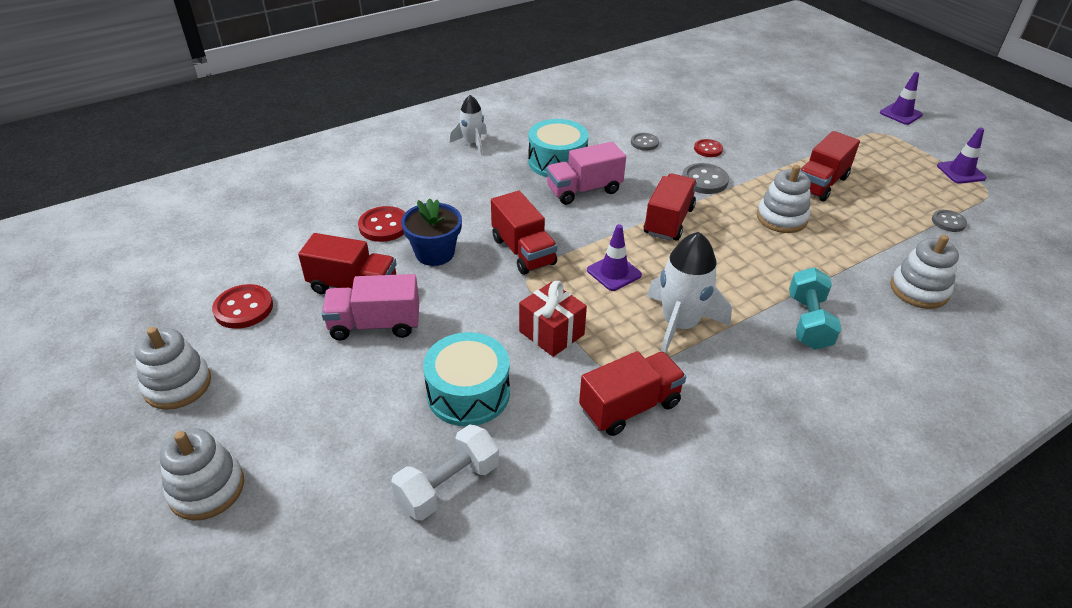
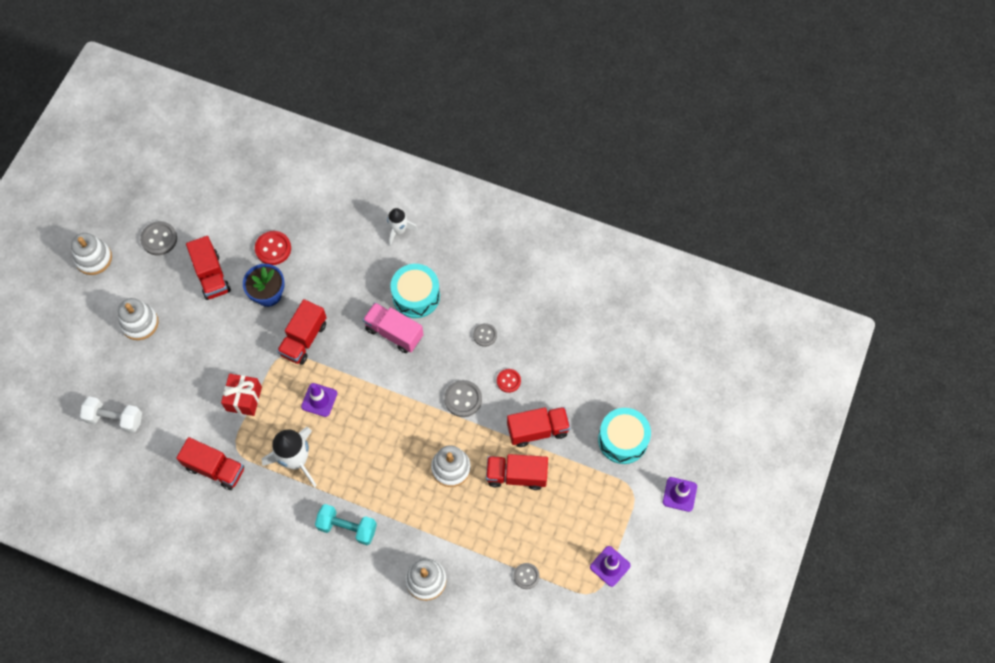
camera: 55 degrees right, 25 degrees up
white stacking toy [159,428,244,521] -> white stacking toy moved to [118,298,159,340]
red button [212,284,273,329] -> grey button [140,221,177,255]
pink truck [322,274,419,340] -> none
turquoise drum [423,332,510,427] -> turquoise drum moved to [598,408,651,464]
red truck [644,173,697,241] -> red truck moved to [507,407,570,447]
turquoise dumbbell [789,267,842,350] -> turquoise dumbbell turned 45 degrees clockwise [315,504,377,545]

